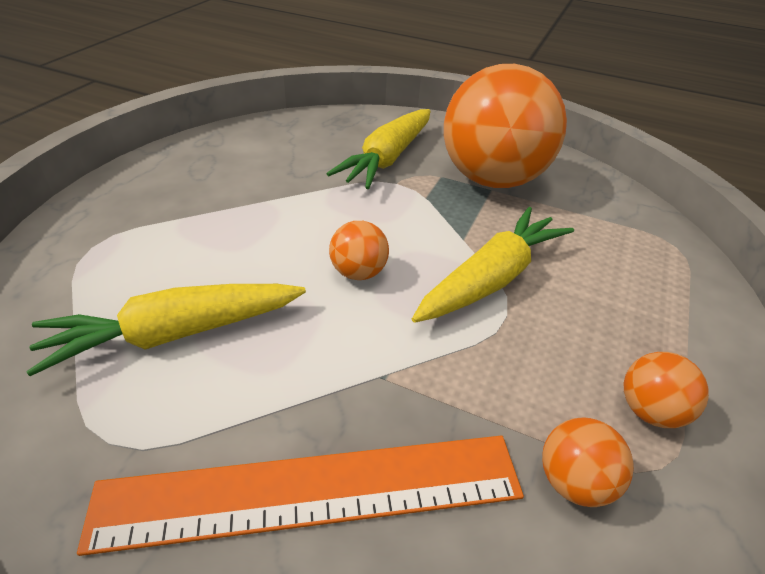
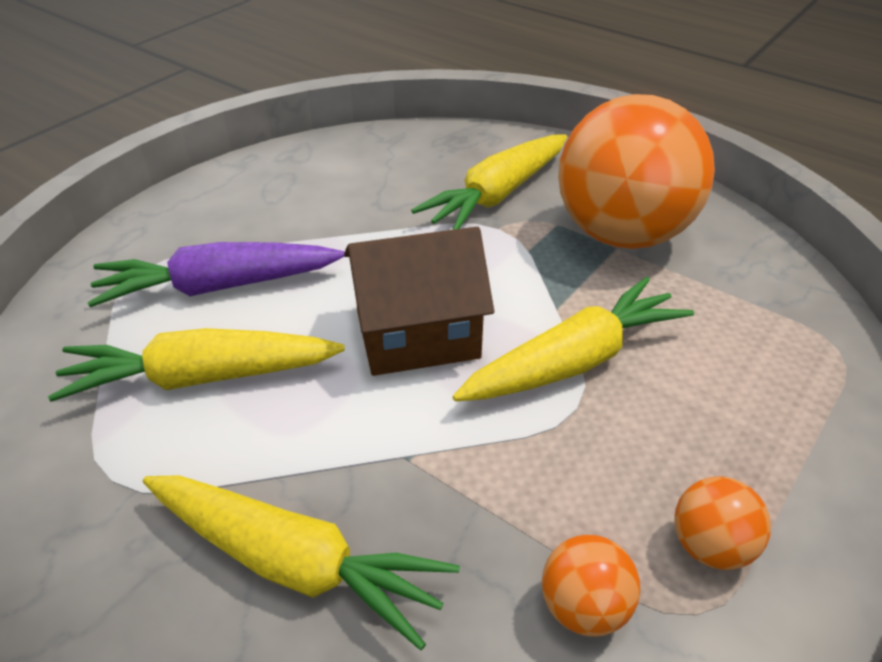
camera: 15 degrees right, 0 degrees up
orange ruler [77,436,524,556] -> yellow carrot [143,475,460,650]
orange ball [329,221,389,280] -> brown house [344,227,494,376]
none -> purple carrot [87,242,345,307]

